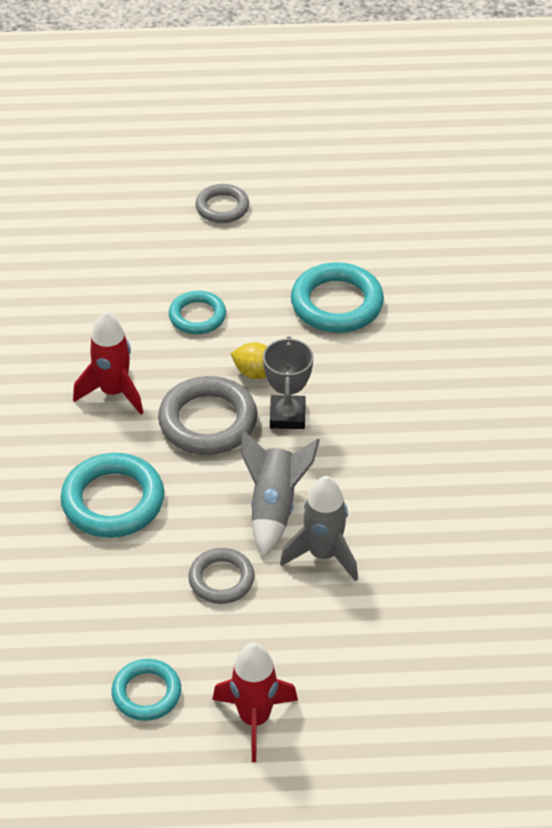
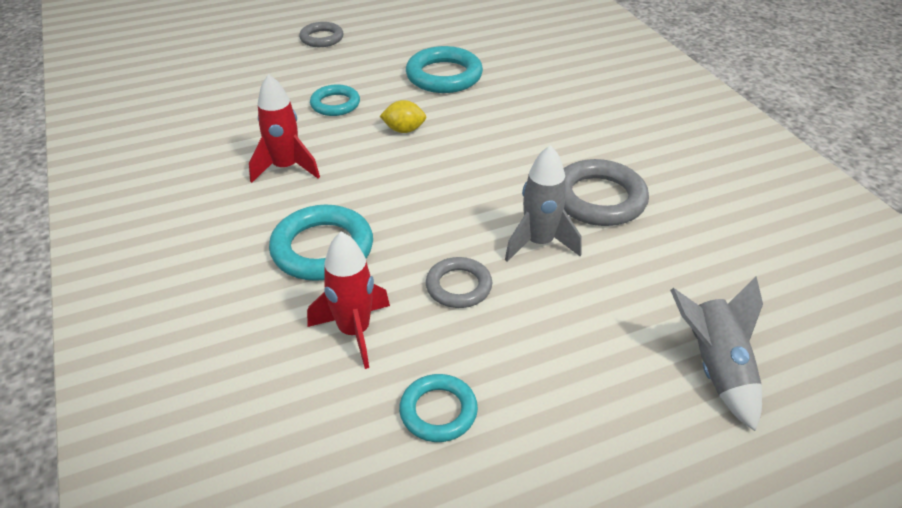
camera: 20 degrees left, 5 degrees down
grey ring [158,376,258,455] -> grey ring moved to [563,159,649,226]
red rocket [212,643,298,762] -> red rocket moved to [307,232,390,369]
grey rocket [241,430,320,558] -> grey rocket moved to [670,276,763,431]
grey trophy [263,336,314,429] -> none

